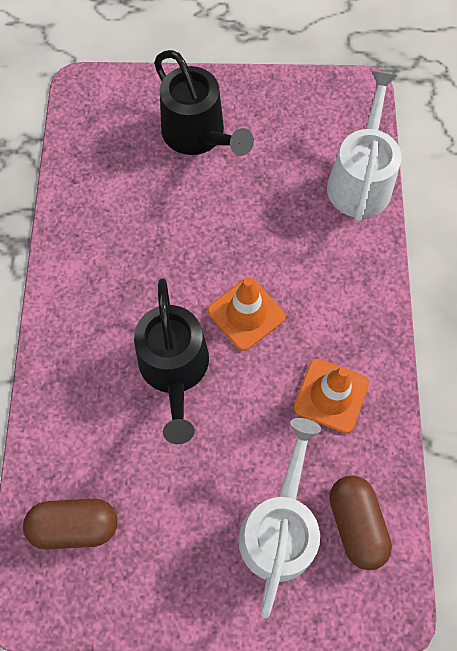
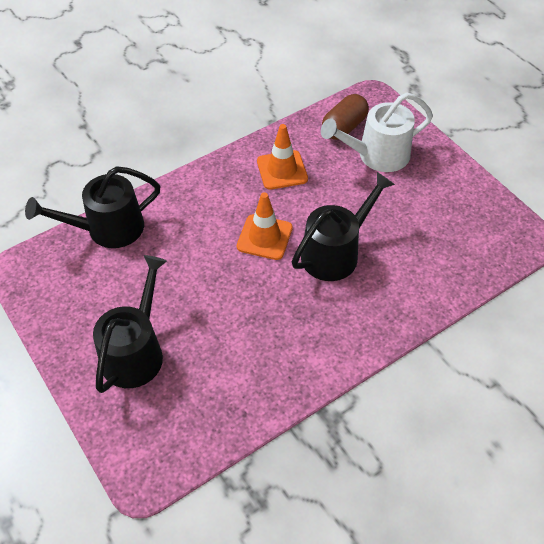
camera: 125 degrees left, 15 degrees down
brown capsule [23,499,117,550] -> none
white watering can [327,71,402,223] -> black watering can [25,166,161,248]

